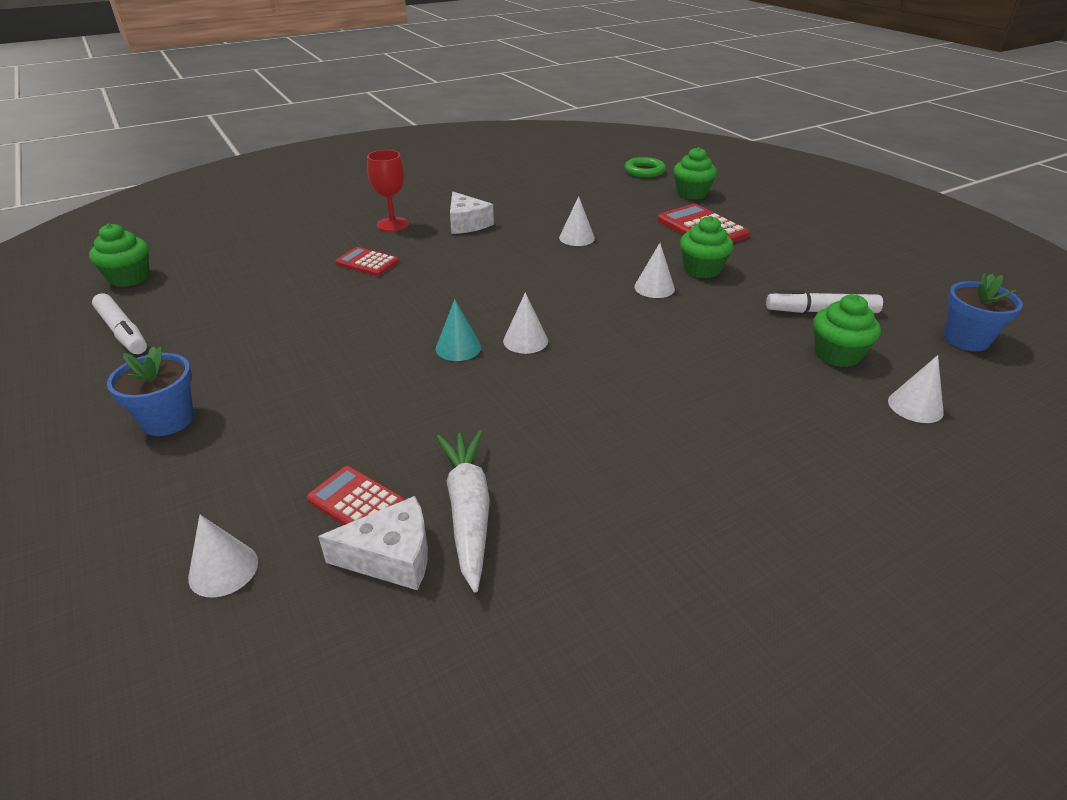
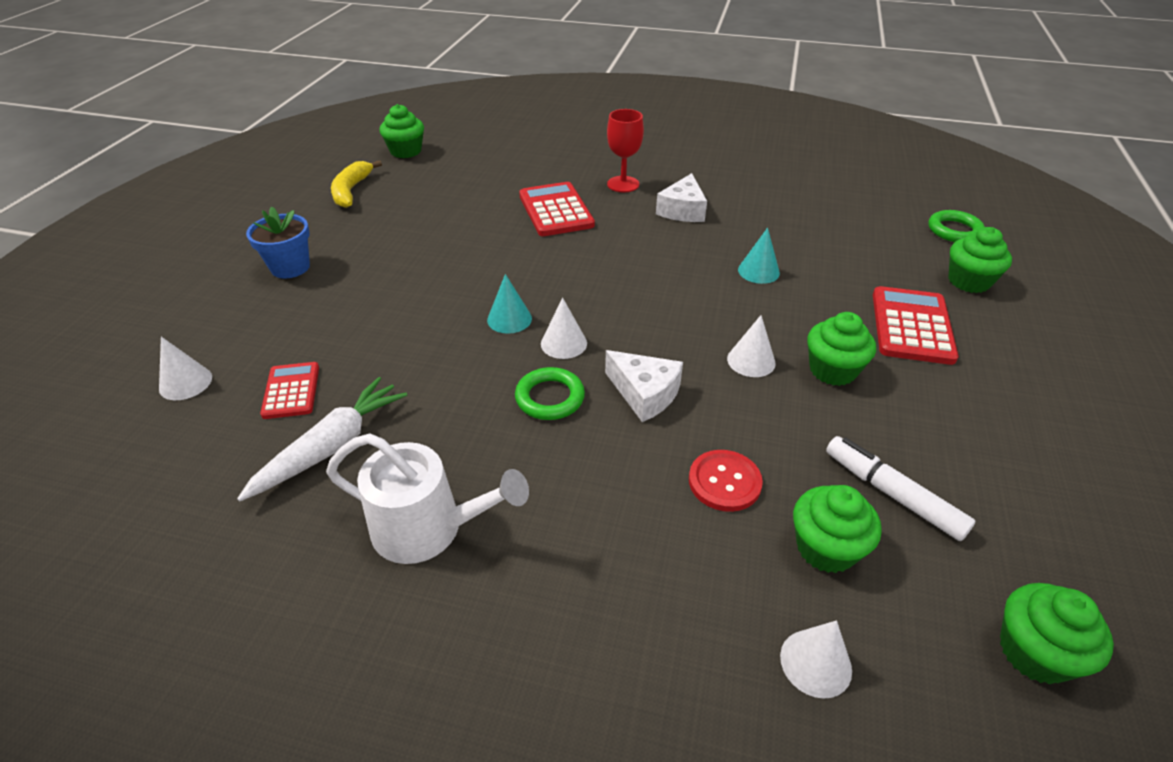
camera: 45 degrees right, 5 degrees up
white marker [92,293,147,354] -> yellow banana [331,160,382,208]
white cheese [318,496,428,590] -> white cheese moved to [605,350,683,422]
red calculator [335,247,399,276] -> red calculator [519,182,595,236], size x1.62
white cone [559,196,595,246] -> turquoise cone [738,228,780,284]
blue flower pot [944,273,1023,351] -> green cupcake [1000,583,1114,684]
none -> white watering can [326,434,529,564]
none -> green ring [515,367,585,420]
none -> red button [689,450,763,512]

